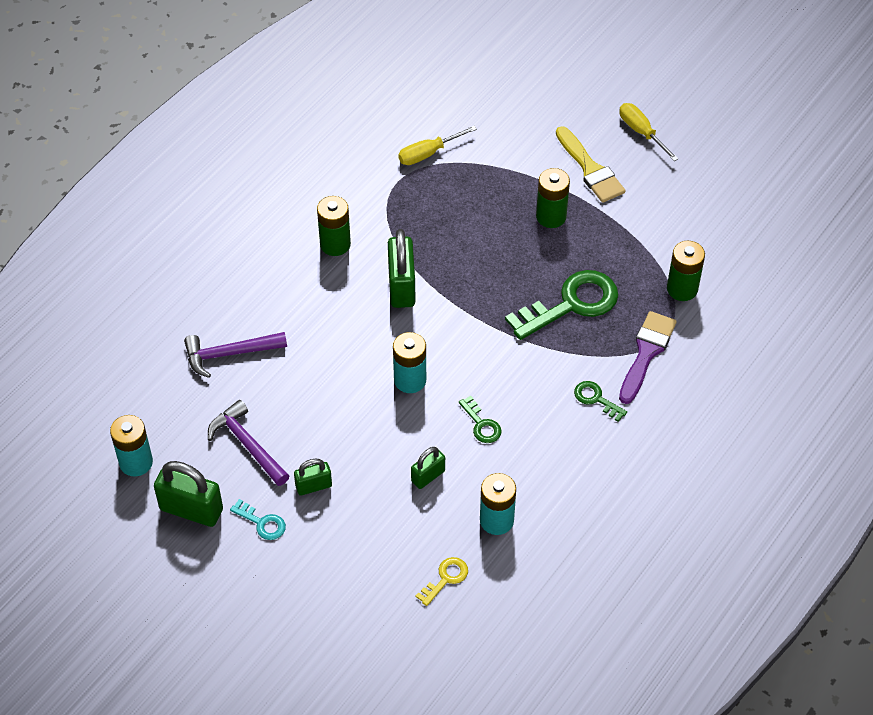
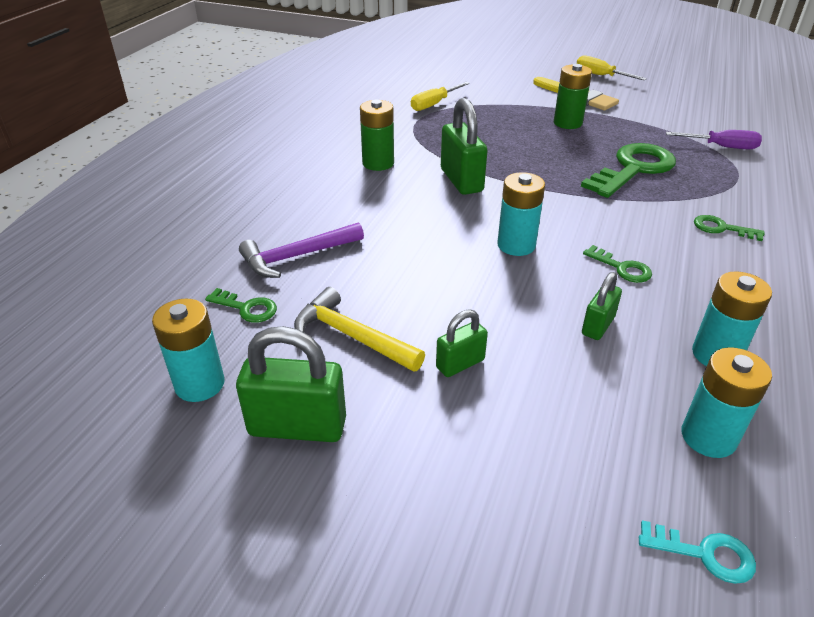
camera: 15 degrees left, 15 degrees down
purple hammer [208,400,289,486] -> yellow hammer [294,287,425,372]
turquoise key [230,499,286,540] -> turquoise key moved to [639,520,756,584]
yellow key [416,557,468,606] -> turquoise battery [682,347,772,458]
purple brush [619,311,677,404] -> none
green battery [667,241,705,301] -> purple screwdriver [666,130,762,149]
none -> green key [205,288,277,323]

